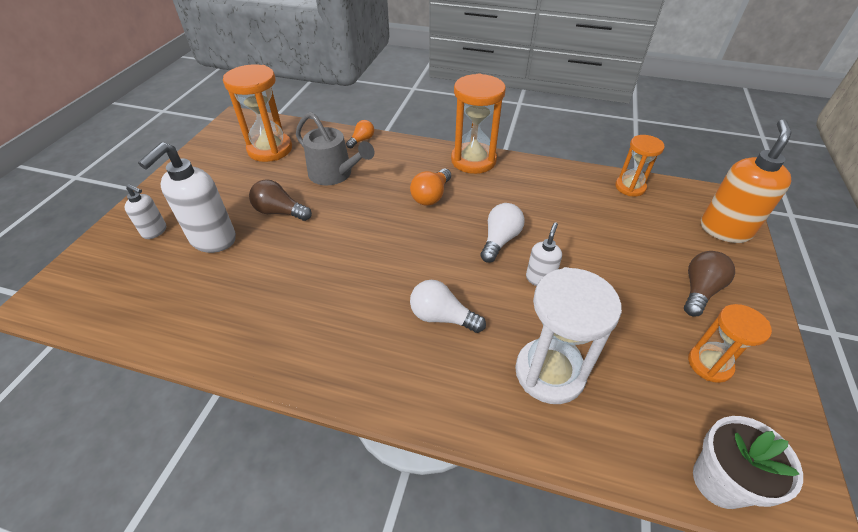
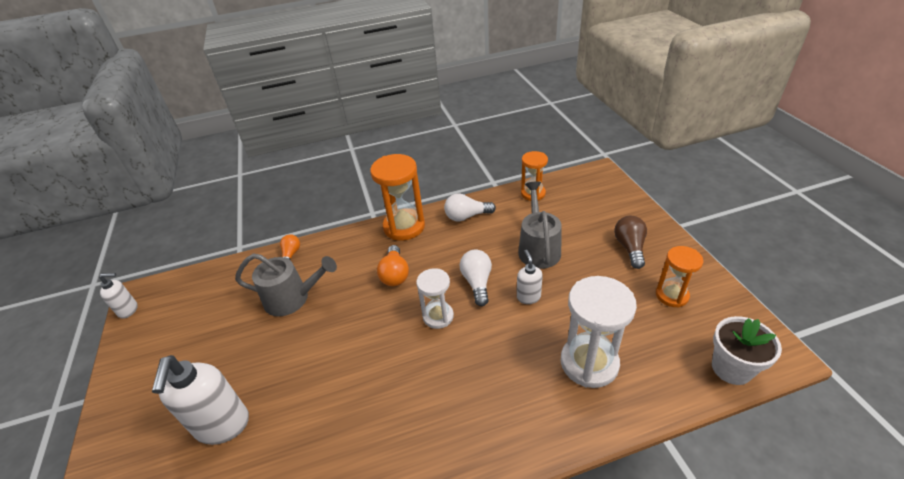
camera: 30 degrees left, 5 degrees down
white soap dispenser [125,184,166,239] -> white soap dispenser moved to [99,273,138,319]
orange hourglass [223,64,292,162] -> none
brown light bulb [249,179,312,221] -> none
white light bulb [410,280,486,333] -> white light bulb moved to [444,193,496,222]
orange soap dispenser [701,120,791,243] -> none
none -> white hourglass [416,268,454,329]
none -> grey watering can [518,181,562,269]

